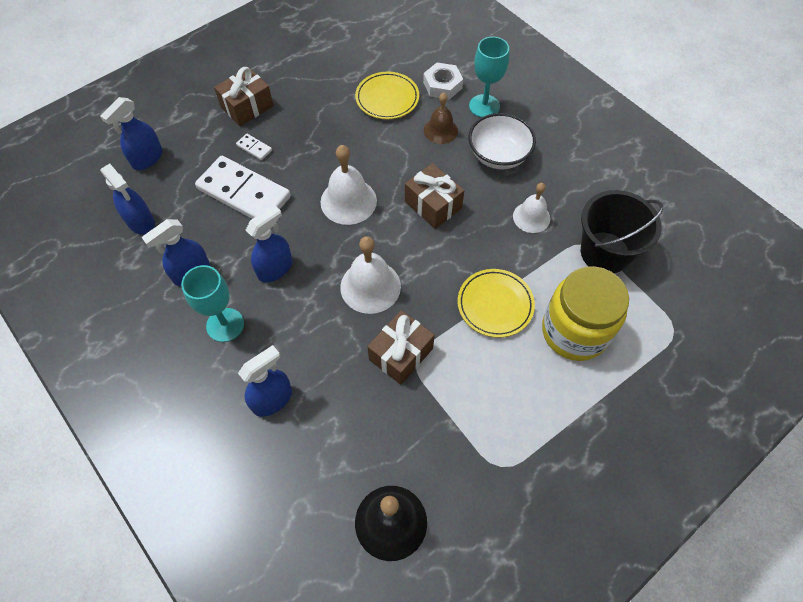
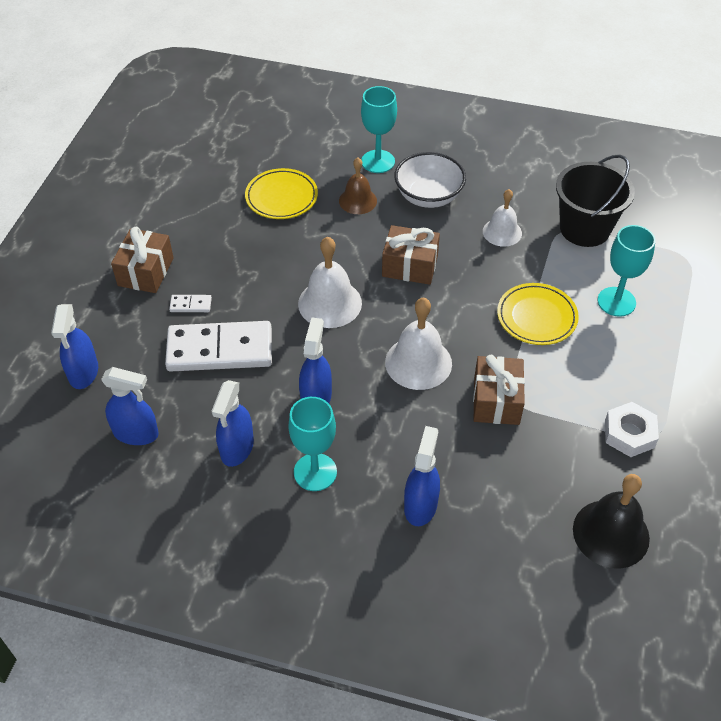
camera: 35 degrees left, 10 degrees down
white nut [423,63,463,100] -> white nut moved to [605,402,659,457]
yellow jar [542,266,629,361] -> turquoise goblet [597,225,656,317]

